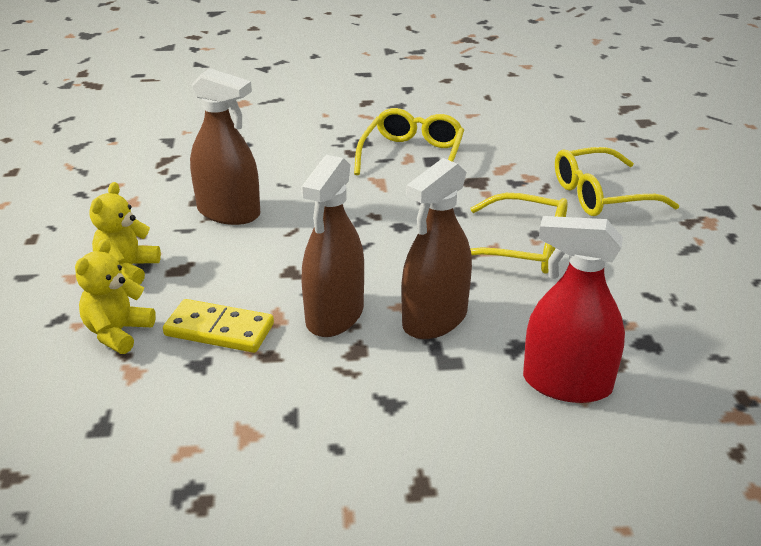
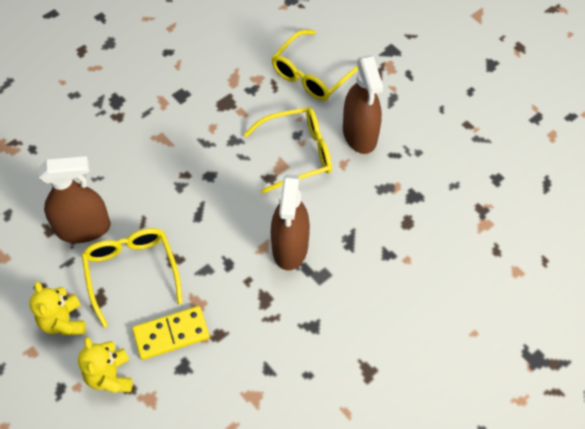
camera: 35 degrees left, 25 degrees up
brown spray bottle [301,155,364,337] -> brown spray bottle moved to [343,55,383,154]
yellow glasses [354,108,464,175] -> yellow glasses moved to [82,228,183,328]
red spray bottle [523,216,625,403] -> none

